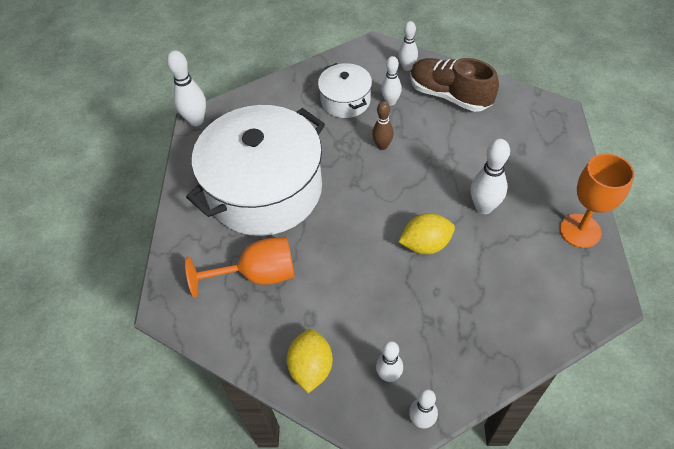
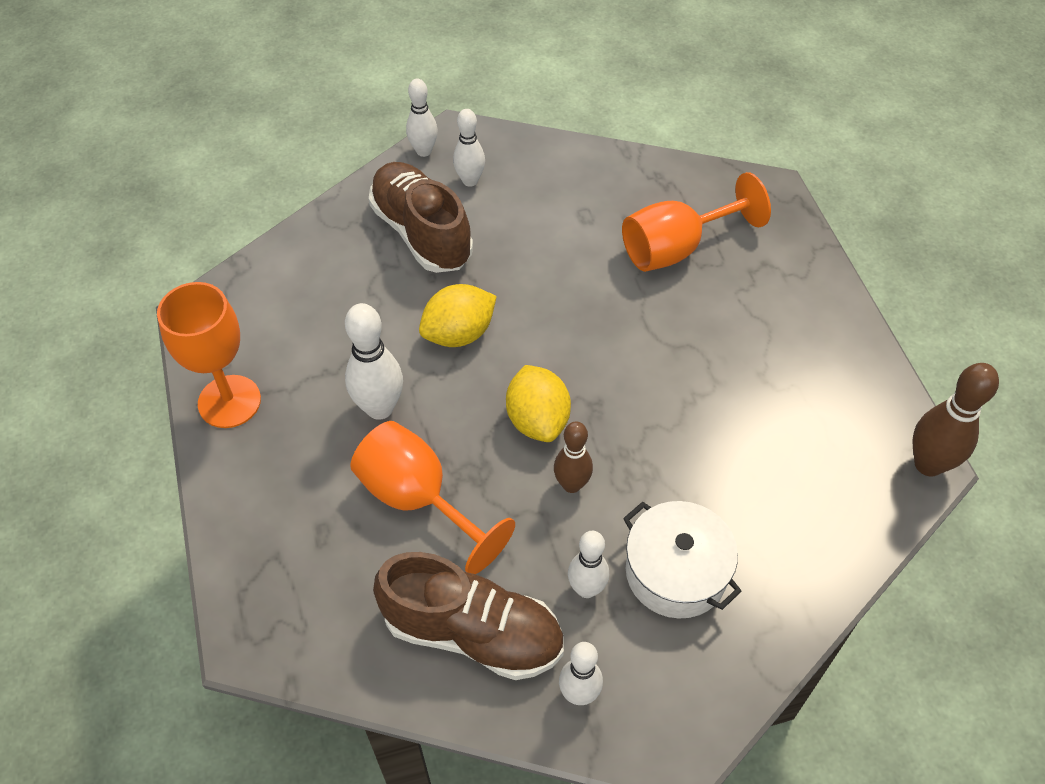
camera: 160 degrees right, 0 degrees up
white bowling pin [167,50,206,126] -> brown bowling pin [913,363,999,476]
white pot [186,105,325,236] -> none
yellow lemon [286,329,333,393] -> yellow lemon moved to [506,365,571,442]
none -> orange goblet [350,421,515,574]
none -> brown shoe [369,162,473,273]

